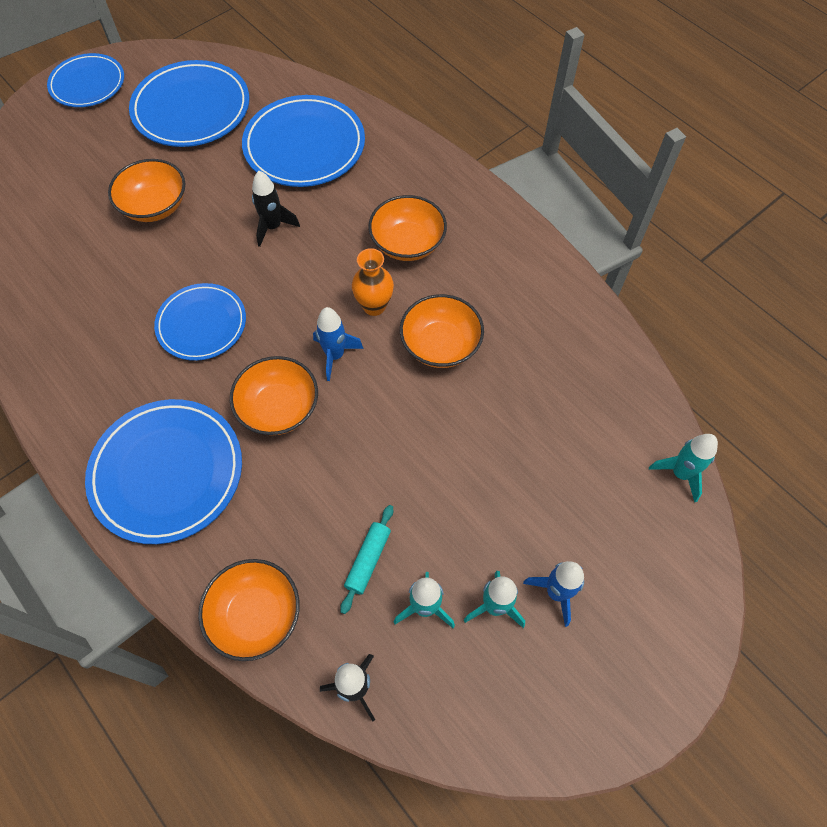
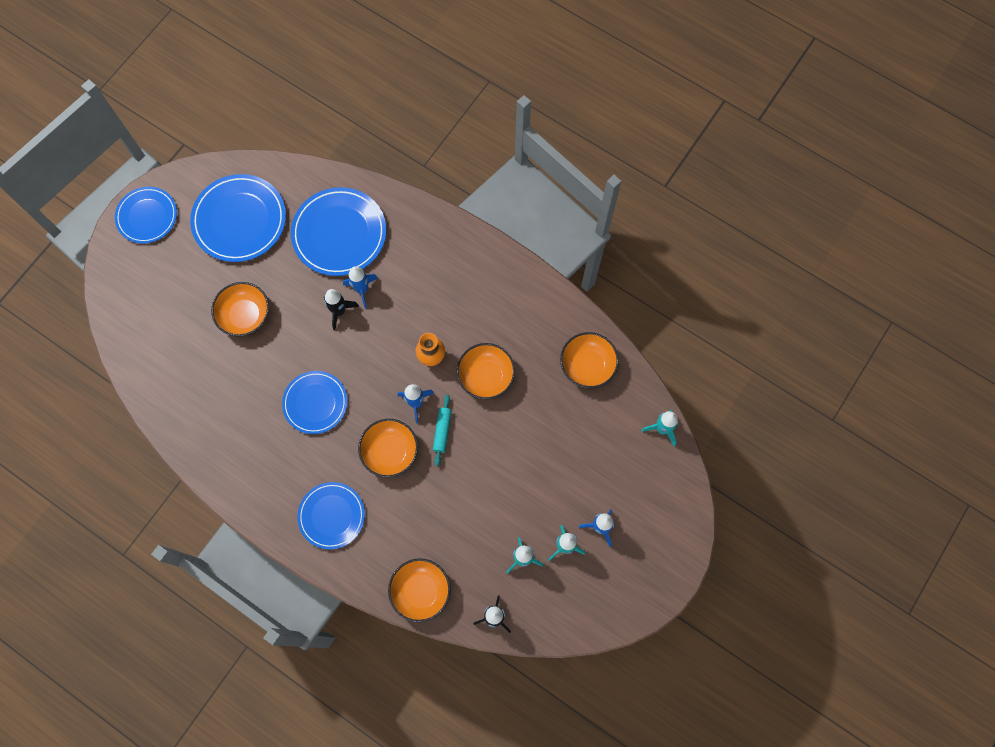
camera: 15 degrees left, 10 degrees up
blue plate [85,399,242,544] -> blue plate [297,482,365,549], size x0.65
turquoise rolling pin [341,505,393,614] -> turquoise rolling pin moved to [433,395,452,466]
orange bowl [368,195,447,261] -> orange bowl moved to [560,332,619,388]
none -> blue rocket [343,266,378,309]

